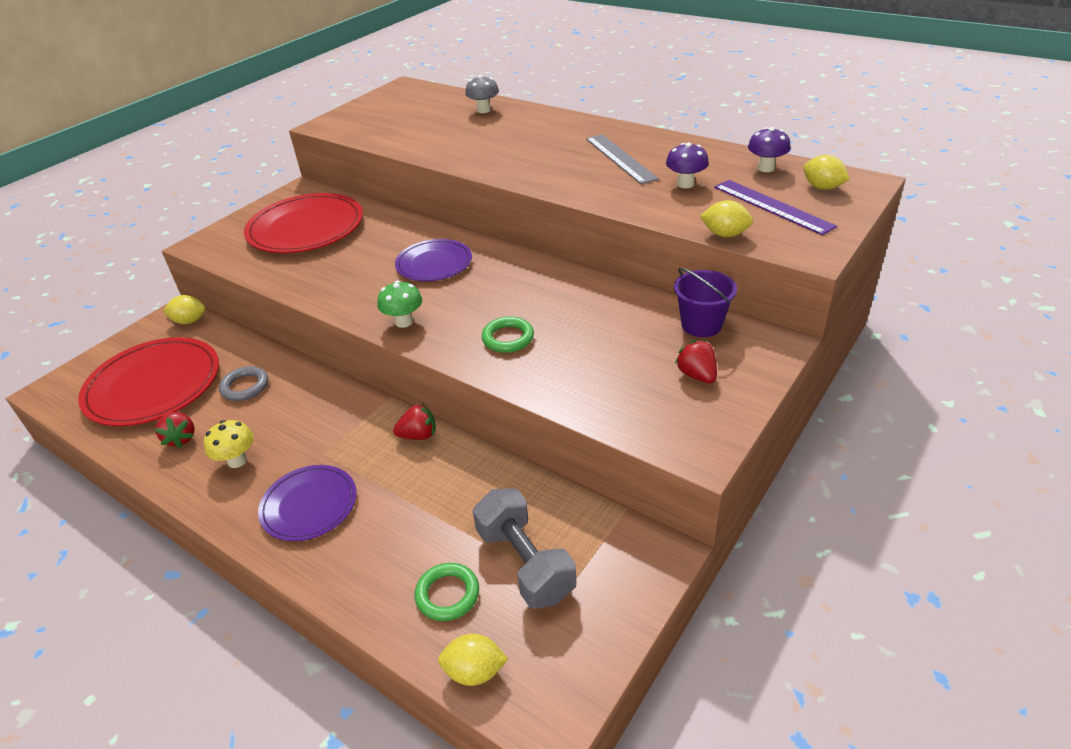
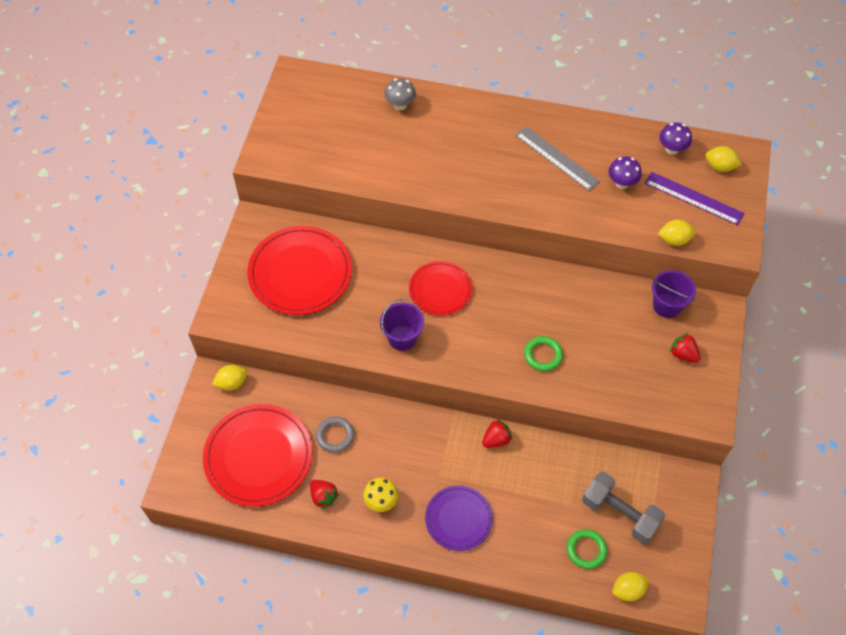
camera: 25 degrees left, 20 degrees up
green mushroom [377,280,422,328] -> none
purple plate [395,239,472,281] -> red plate [409,261,472,316]
none -> purple bucket [380,299,424,351]

